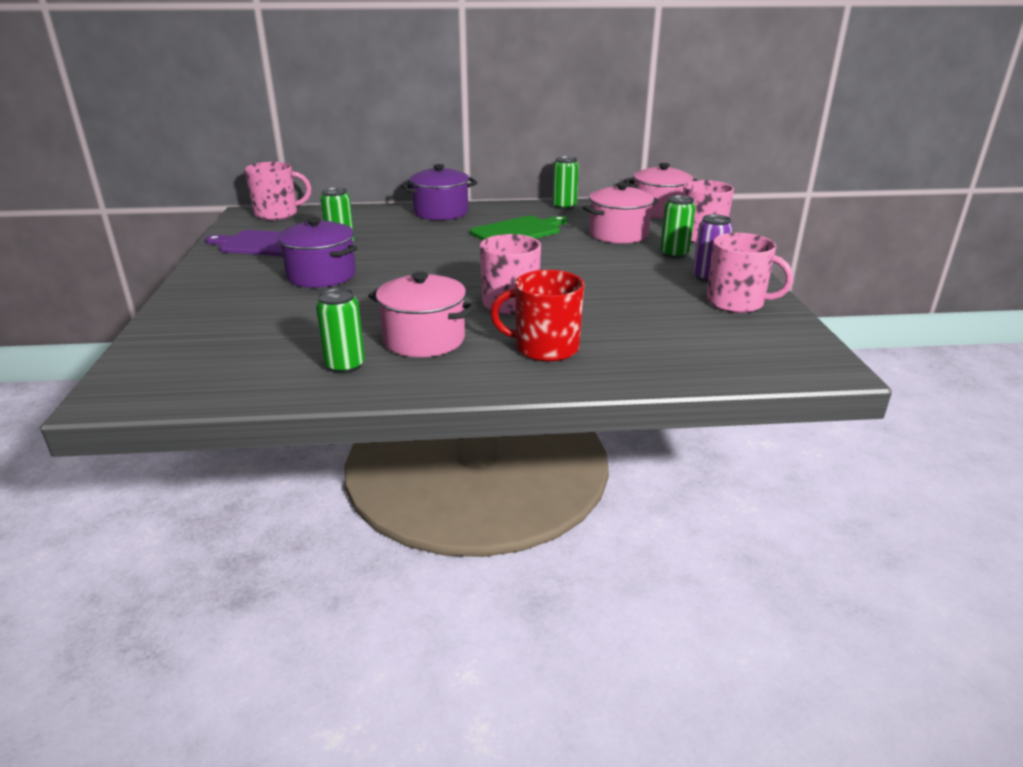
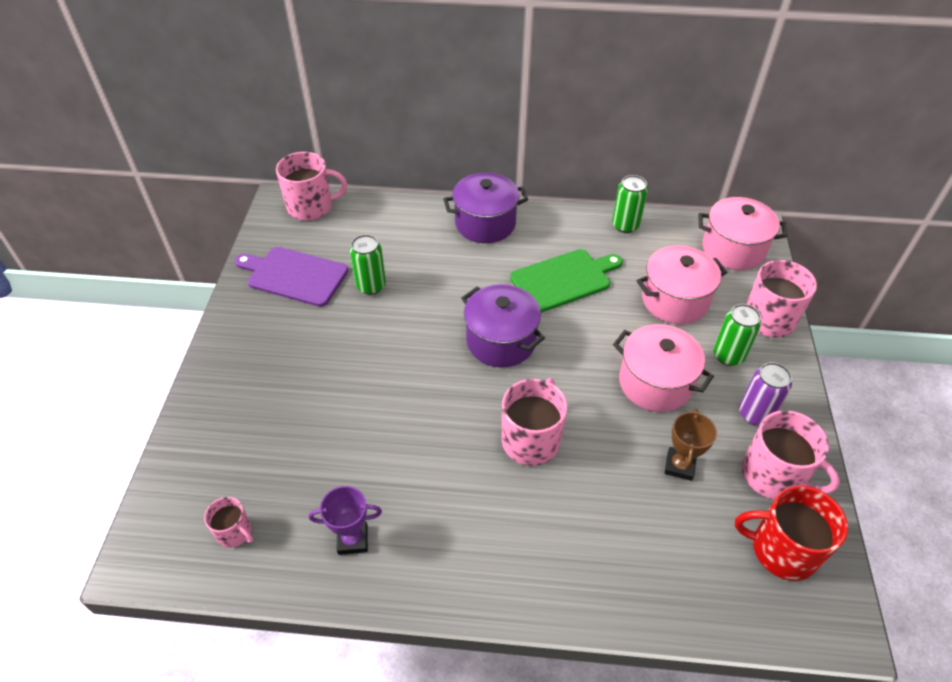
camera: 10 degrees right, 20 degrees up
purple pot [278,217,357,288] -> purple pot moved to [461,284,545,367]
green can [316,288,365,374] -> purple trophy [309,486,382,555]
pink pot [368,272,477,357] -> pink pot moved to [613,324,714,412]
red mug [490,270,584,362] -> red mug moved to [735,486,848,581]
none -> pink mug [204,497,253,548]
none -> brown trophy [665,409,717,481]

